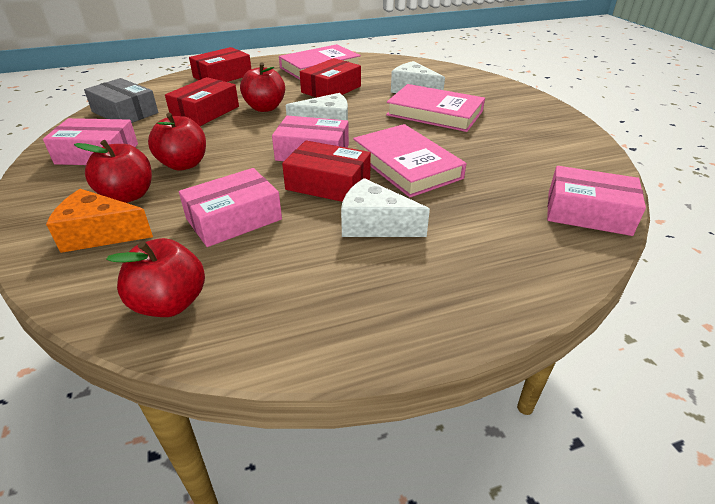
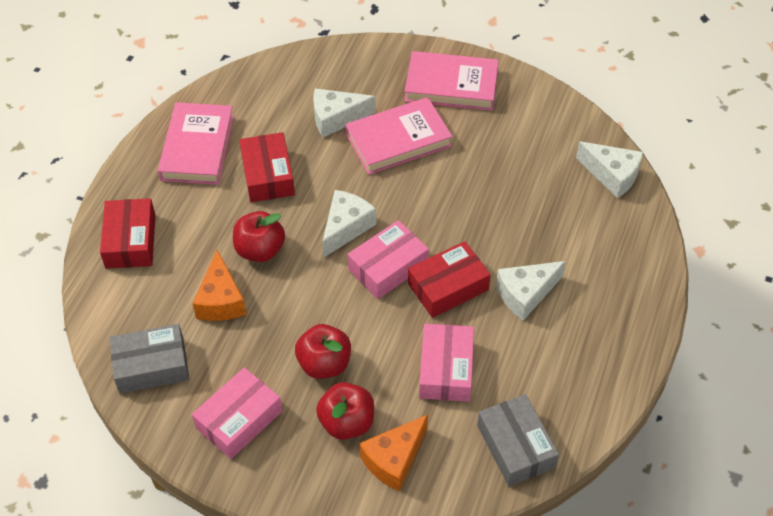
camera: 50 degrees left, 15 degrees up
red apple [106,238,205,317] -> grey box [477,394,559,486]
red box [165,77,239,126] -> orange cheese [192,250,247,321]
pink book [353,124,466,197] -> pink book moved to [405,51,499,111]
pink box [547,166,646,236] -> white cheese [576,141,643,198]

